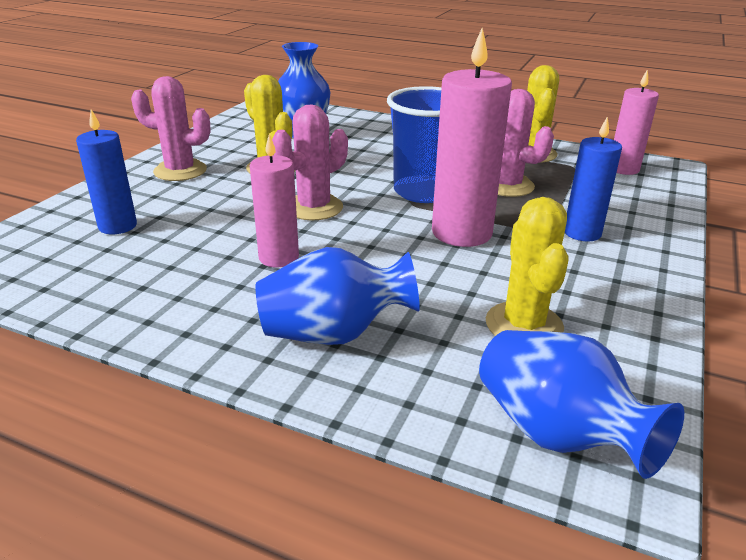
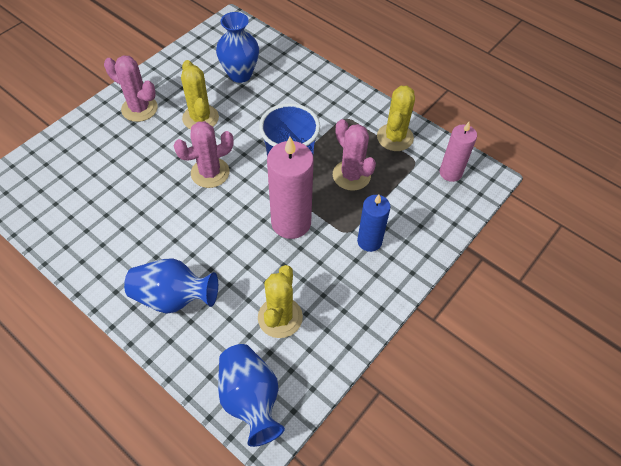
camera: 15 degrees right, 25 degrees up
blue candle [76,110,137,234] -> none
pink candle [250,134,299,267] -> none

